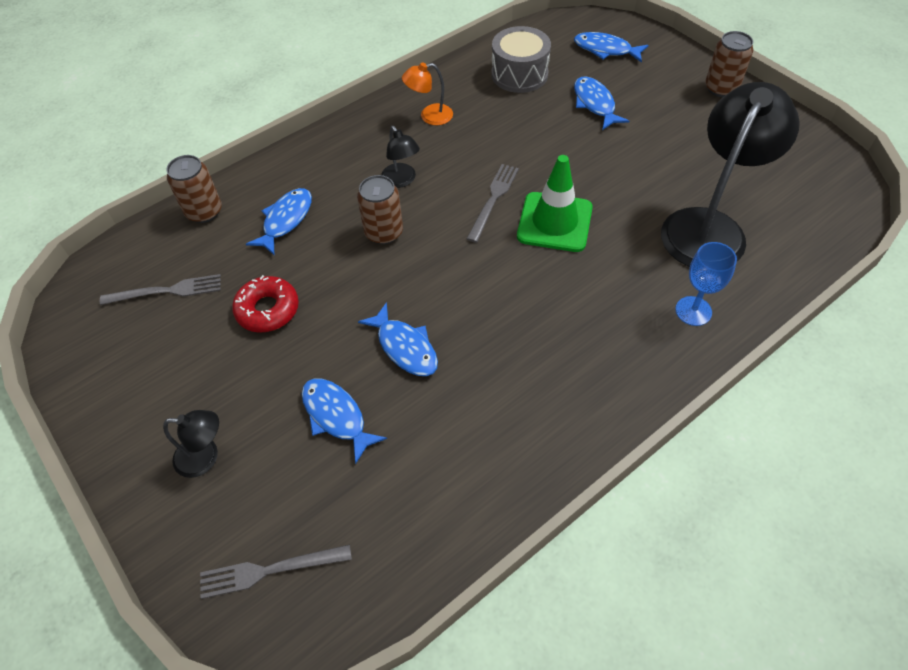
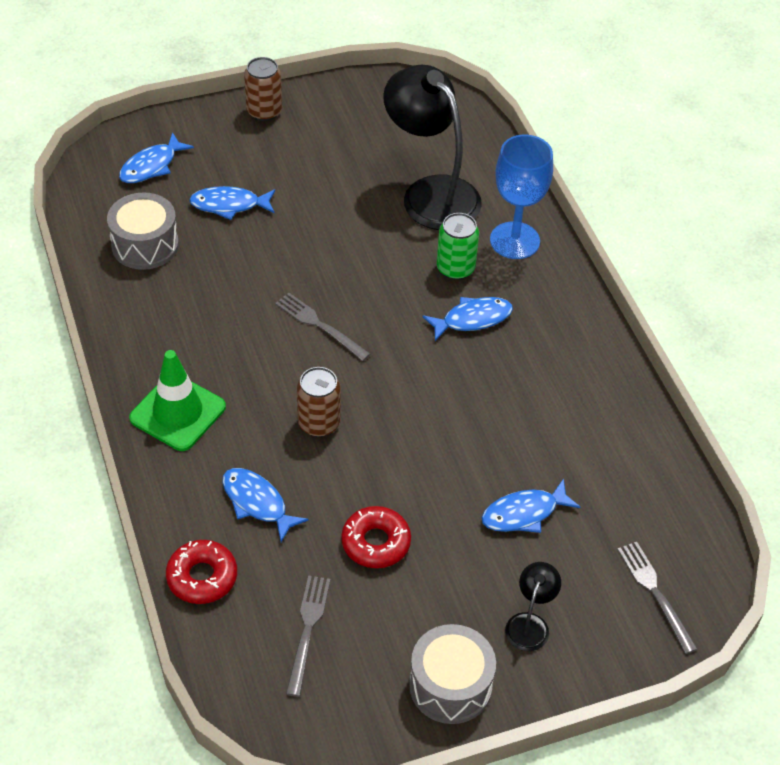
camera: 75 degrees left, 5 degrees down
brown can [166,155,222,223] -> red donut [166,540,237,604]
grey fork [200,544,352,599] -> grey fork turned 150 degrees clockwise [617,542,697,654]
blue fish [358,302,438,376] -> blue fish moved to [422,297,513,341]
black lamp [381,126,420,188] -> none
orange lamp [402,62,453,125] -> none
green traffic cone [517,155,593,252] -> green traffic cone moved to [129,350,226,451]
blue goblet [675,242,737,326] -> blue goblet [490,135,553,259], size x1.57
none -> grey drum [409,624,496,724]
none -> green can [437,213,479,280]

